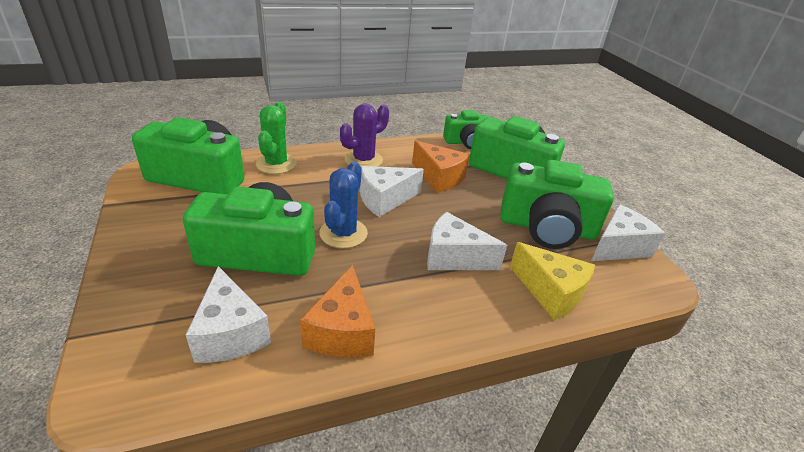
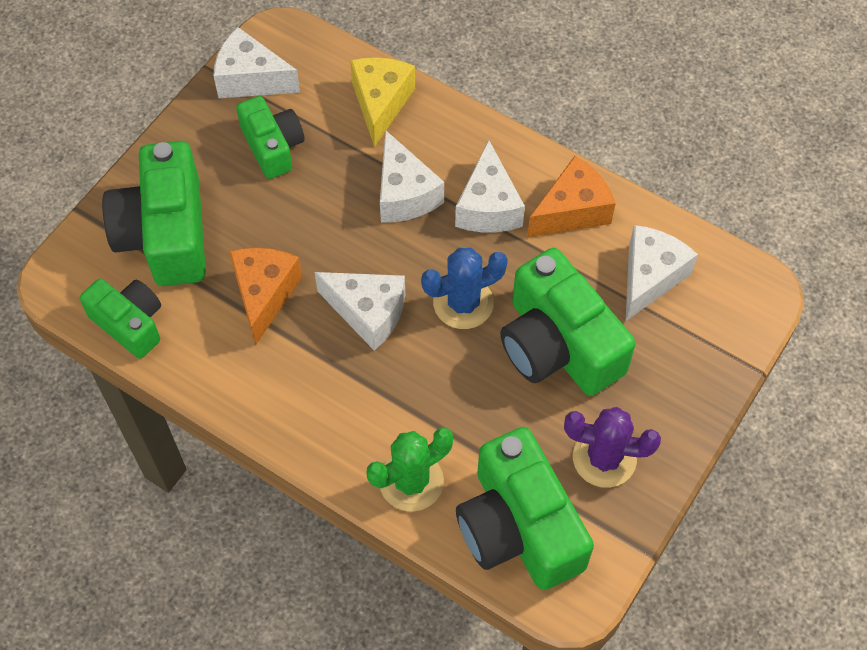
camera: 125 degrees left, 25 degrees up
purple cactus [340,103,389,167] -> purple cactus moved to [564,407,661,488]
green camera [500,160,614,249] -> green camera [236,96,305,179], size x0.60
none -> white cheese [455,140,525,232]

